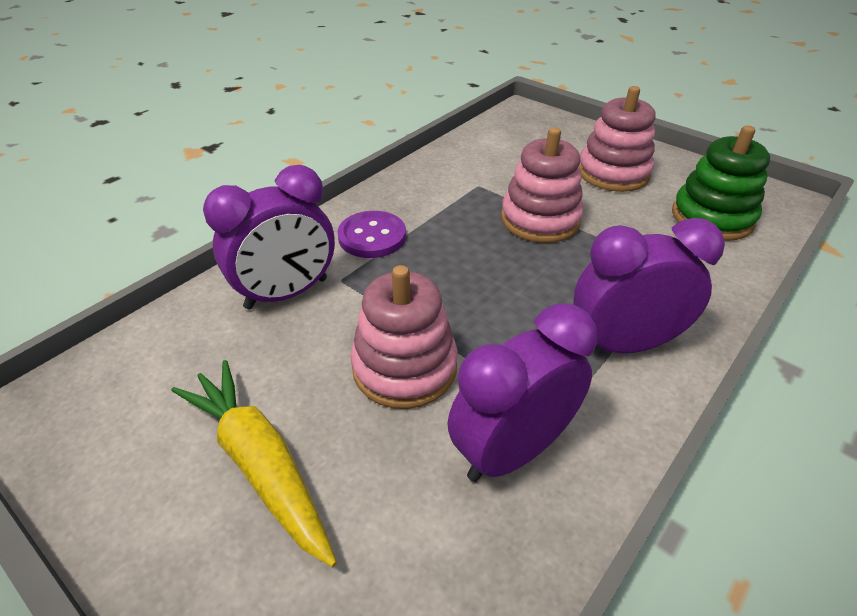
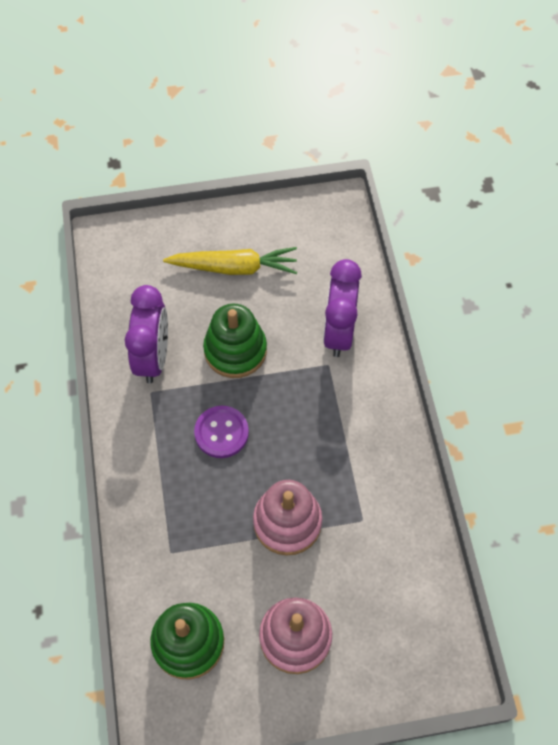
camera: 130 degrees right, 20 degrees up
purple button [337,211,406,258] -> purple button moved to [194,406,249,458]
pink stacking toy [350,265,458,409] -> green stacking toy [203,304,267,378]
purple clock [573,218,725,353] -> none

